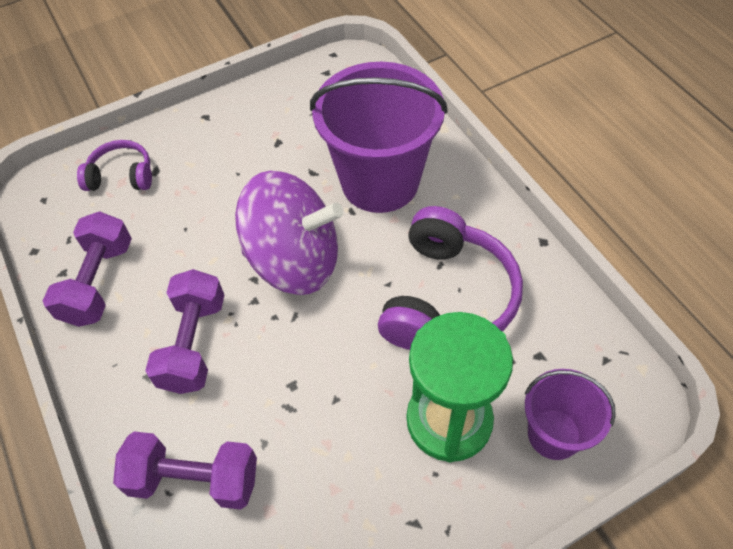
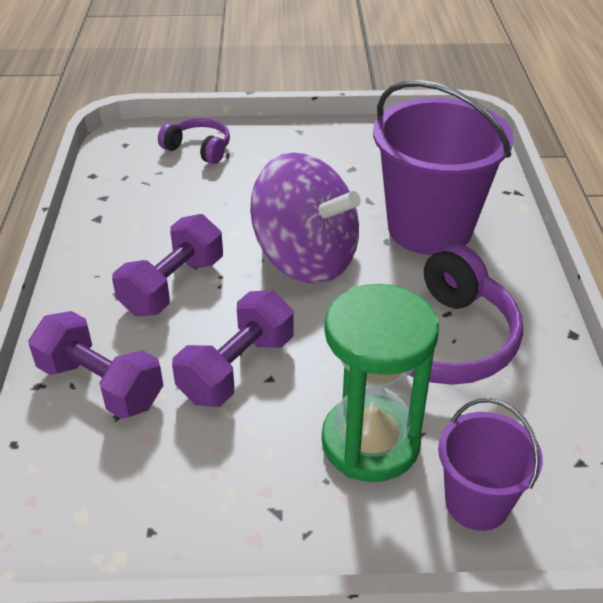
camera: 25 degrees right, 15 degrees down
purple dumbbell [43,211,132,327] -> purple dumbbell moved to [172,290,294,407]

